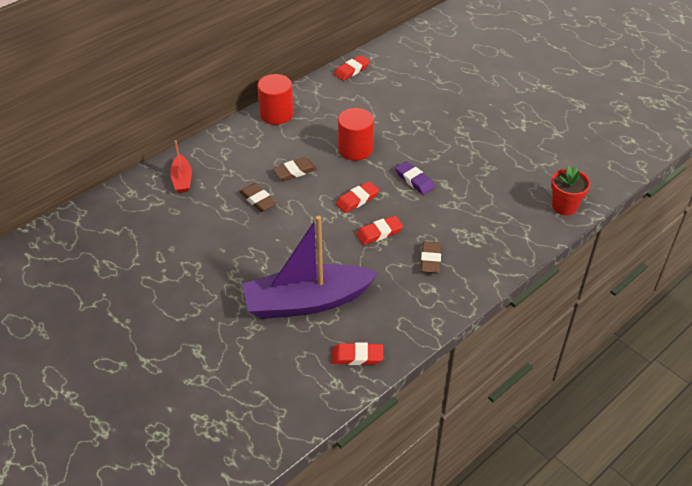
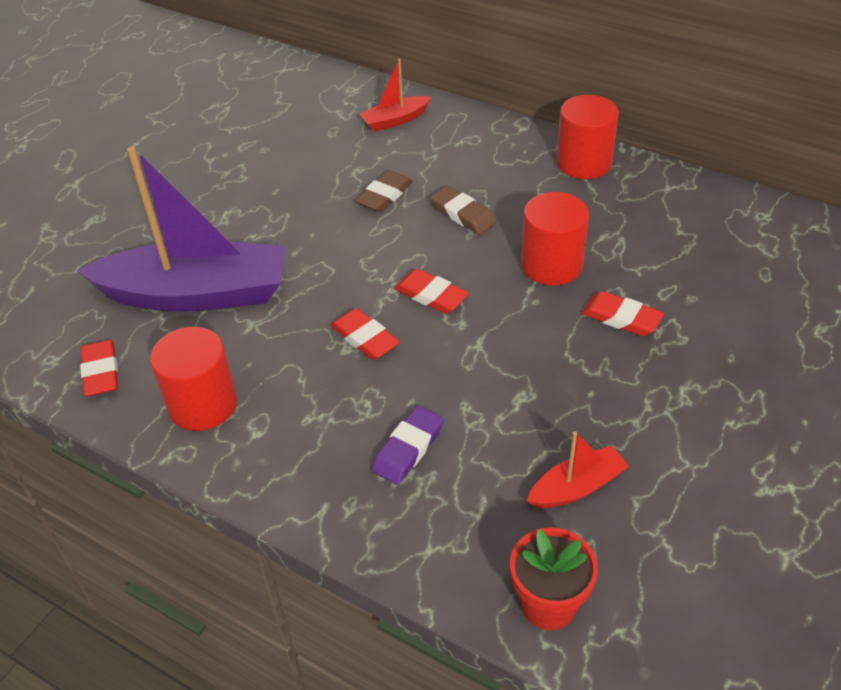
camera: 75 degrees right, 0 degrees up
purple boat [242,216,378,319] -> purple boat turned 120 degrees clockwise [77,147,285,312]
red eraser [334,55,370,81] -> red eraser moved to [581,291,664,336]
purple eraser [395,161,435,195] -> purple eraser moved to [372,406,444,485]
brown eraser [421,241,441,273] -> none
none -> red cylinder [150,327,237,431]
none -> red boat [527,431,629,508]

